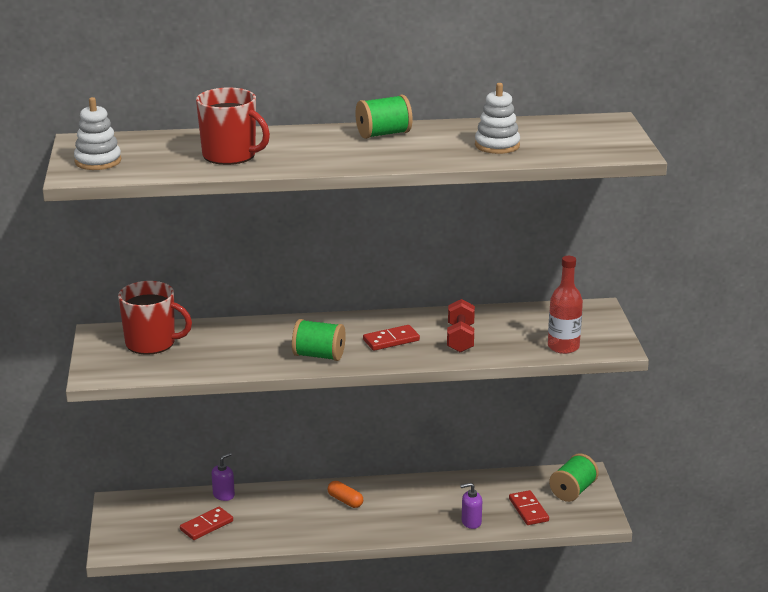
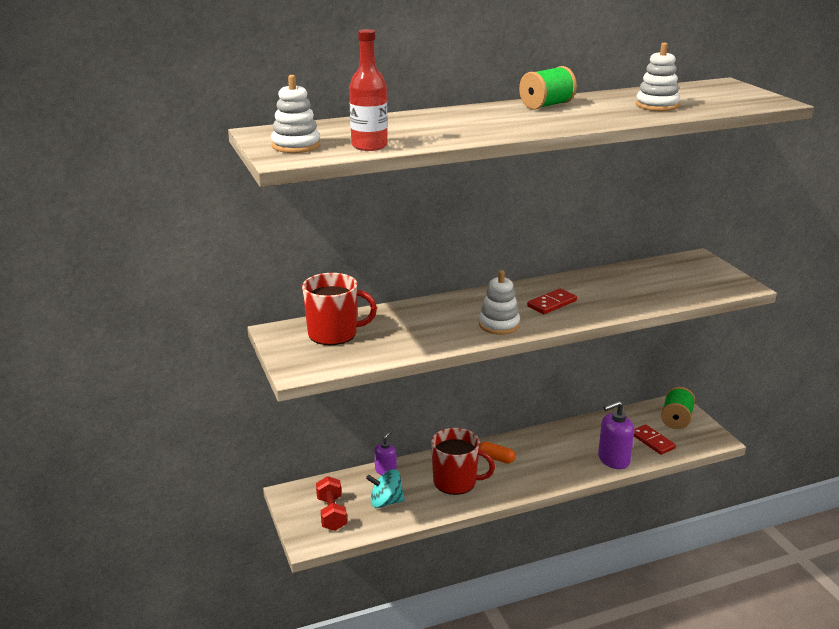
camera: 15 degrees left, 0 degrees up
red domino [180,507,233,540] -> turquoise spinning top [366,469,405,508]
red mug [196,88,270,165] -> red mug moved to [431,428,495,495]
green spool [292,319,346,361] -> white stacking toy [479,270,520,335]
red dumbbell [447,299,475,353] -> red dumbbell moved to [316,476,347,531]
purple soap dispenser [460,483,482,529] -> purple soap dispenser [598,401,634,469], size x1.66
red bottle [548,256,583,354] -> red bottle moved to [349,29,388,151]

